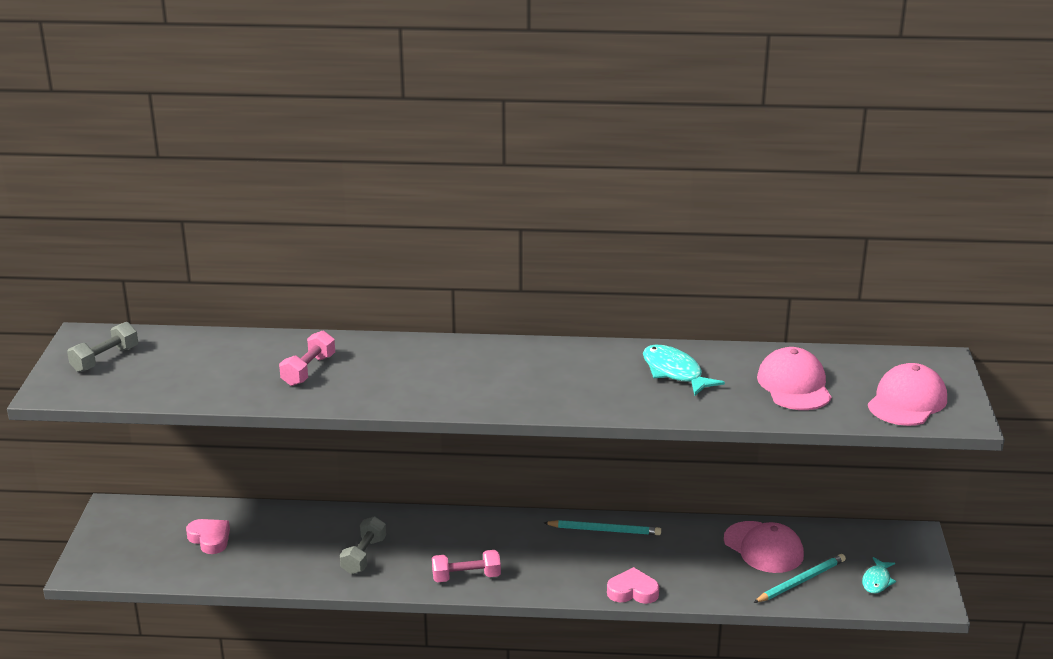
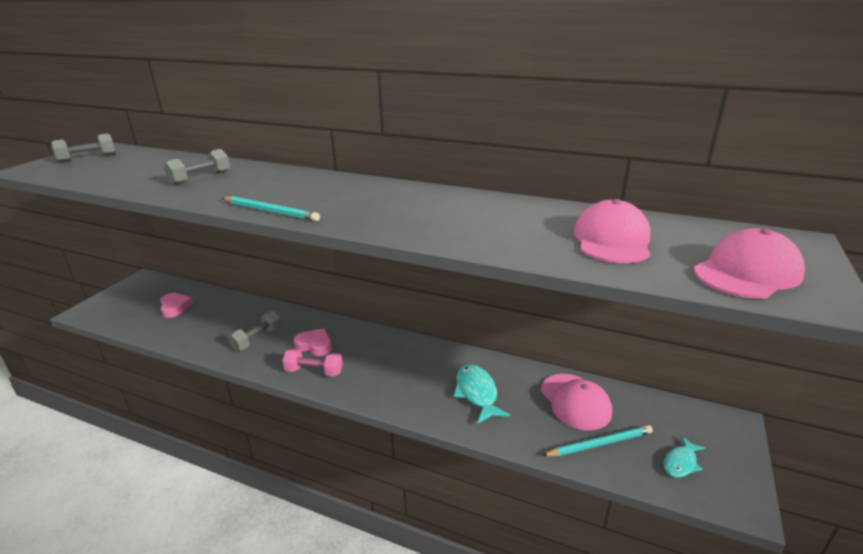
camera: 20 degrees right, 0 degrees up
pink dumbbell [279,331,335,386] -> grey dumbbell [164,149,230,185]
turquoise pencil [544,520,661,535] -> turquoise pencil moved to [223,196,320,221]
pink heart [607,567,659,604] -> pink heart moved to [294,328,332,356]
turquoise fish [643,345,725,396] -> turquoise fish moved to [454,364,510,424]

